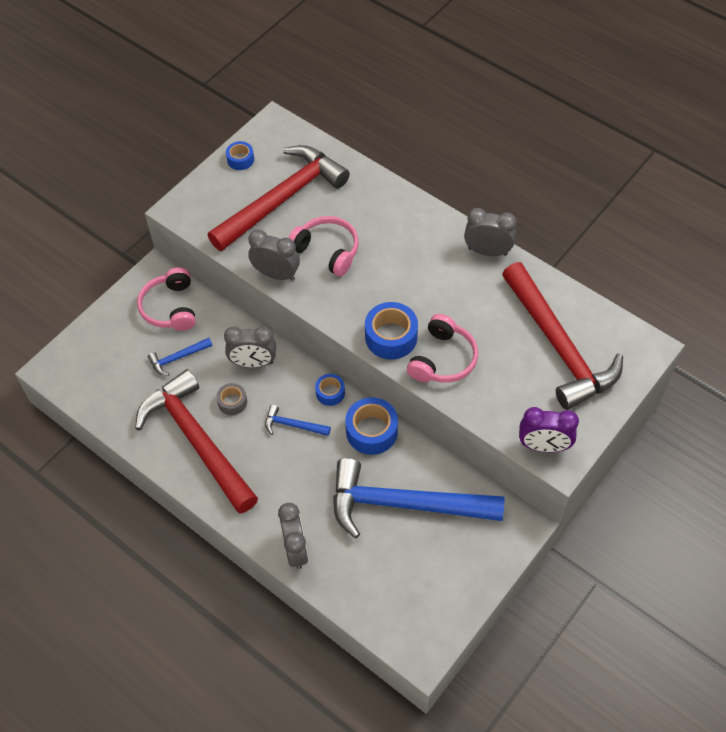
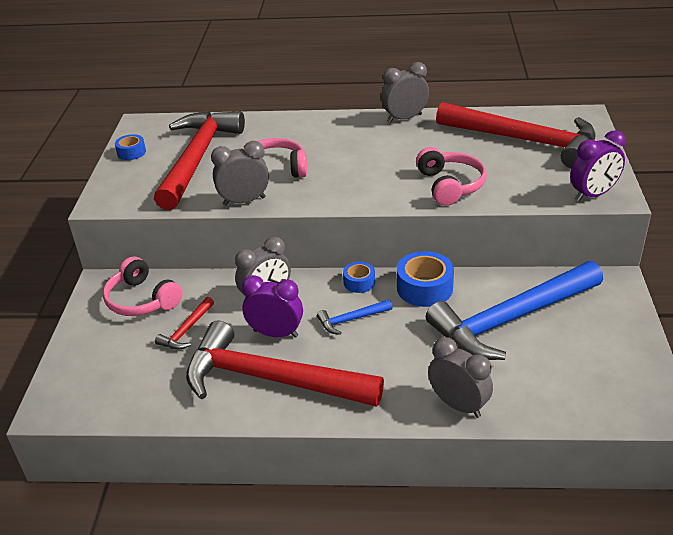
camera: 35 degrees left, 20 degrees down
blue hammer [148,338,213,376] -> red hammer [155,297,214,350]
grey tape [216,383,247,415] -> purple clock [242,275,303,338]
blue tape [365,302,418,359] -> none

